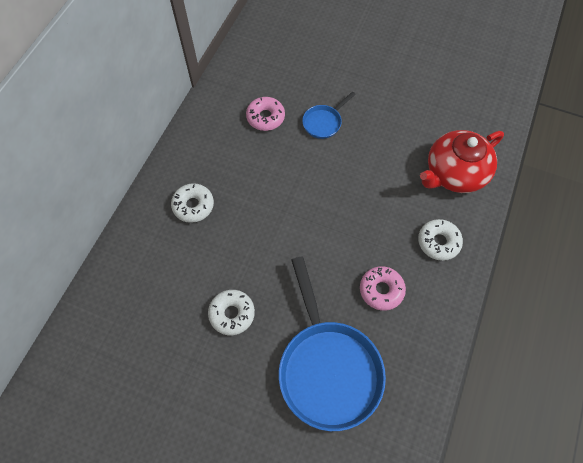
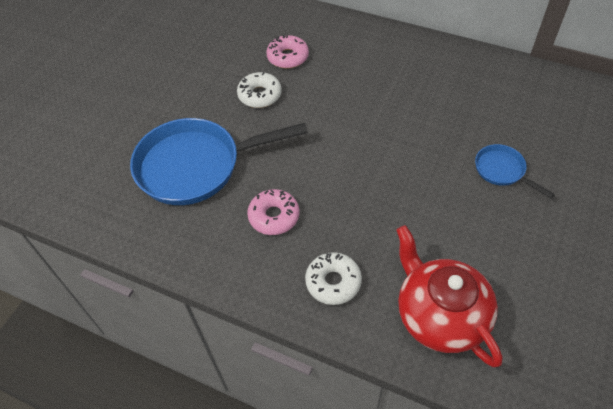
camera: 95 degrees right, 10 degrees down
white donut [171,183,214,223] -> none
pink donut [246,97,285,131] -> pink donut moved to [266,35,309,69]

